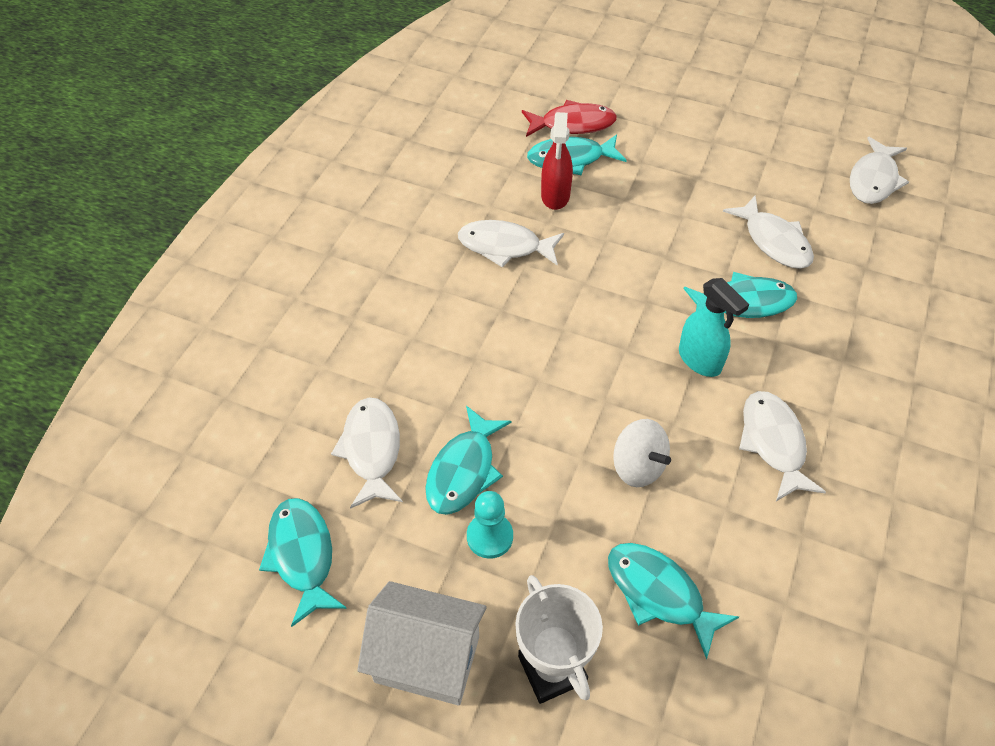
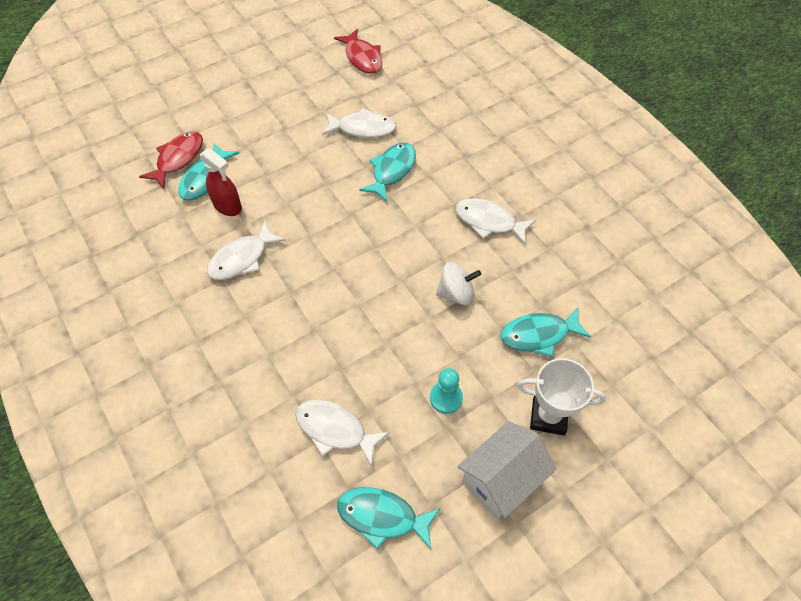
camera: 55 degrees left, 5 degrees up
turquoise fish [425,406,511,515] -> none
turquoise spray bottle [679,278,749,377] -> none
white fish [850,137,909,204] -> red fish [334,29,382,74]

